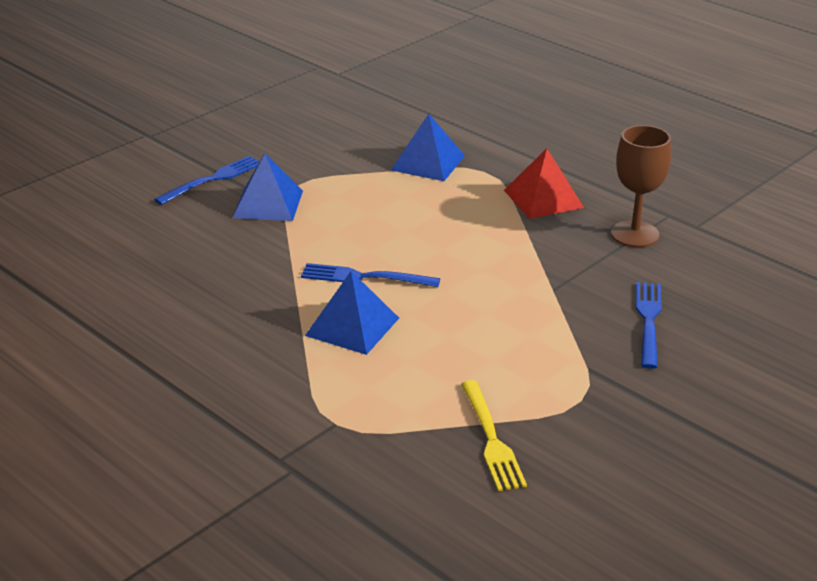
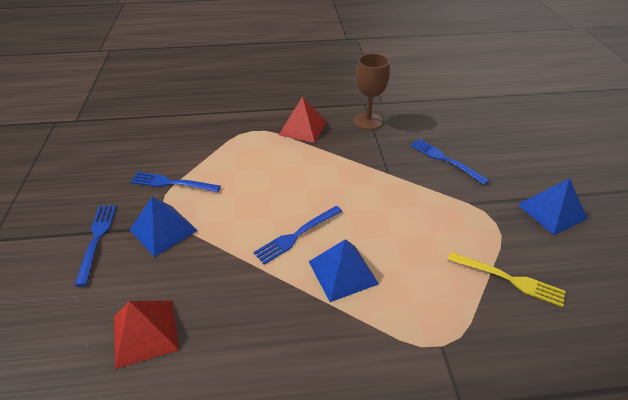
camera: 50 degrees left, 10 degrees up
blue pyramid [391,114,465,181] -> blue pyramid moved to [517,178,587,235]
none -> red pyramid [114,301,179,369]
none -> blue fork [130,172,221,192]

